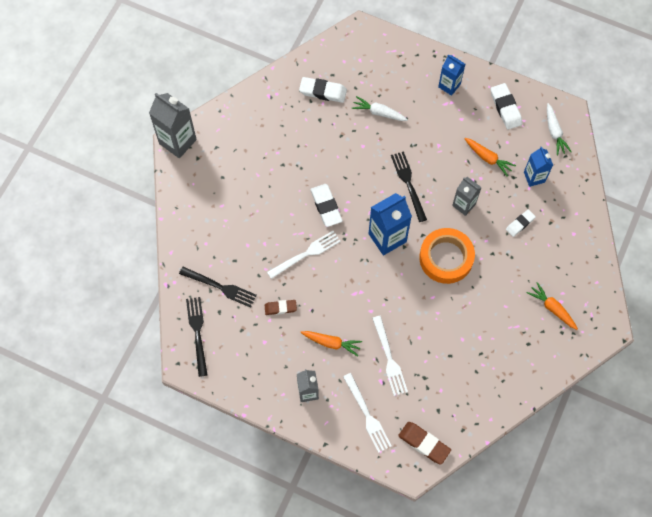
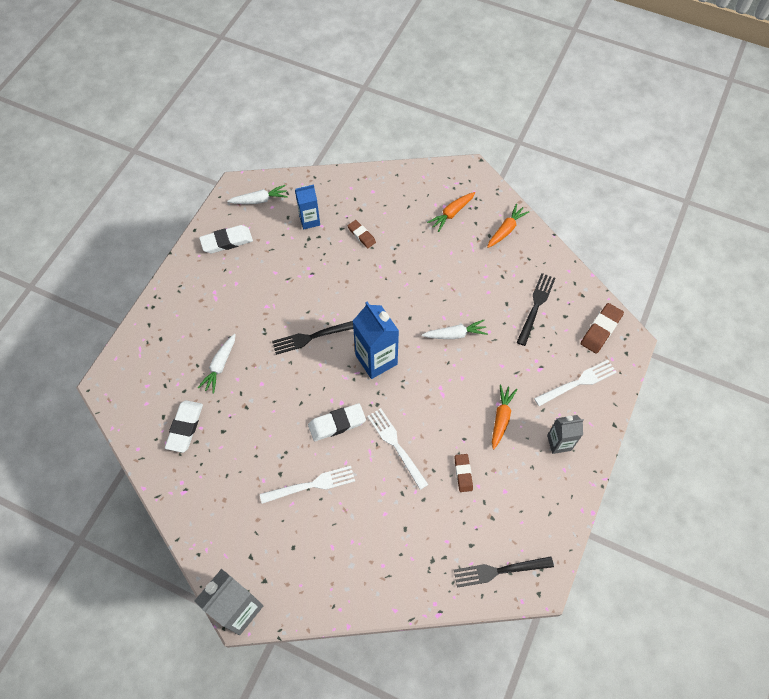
camera: 90 degrees left, 5 degrees down
black fork [179,267,257,307] -> black fork moved to [516,273,555,346]
white fork [372,316,408,396] -> white fork moved to [260,466,355,504]
orange tape [419,228,475,284] -> none
blue carton [438,54,465,96] -> none
grey carton [452,177,482,216] -> none
orange carrot [464,138,516,177] -> orange carrot moved to [487,204,530,248]
white eraser [506,209,536,237] -> brown eraser [348,220,376,248]
none -> white carrot [422,320,488,339]

